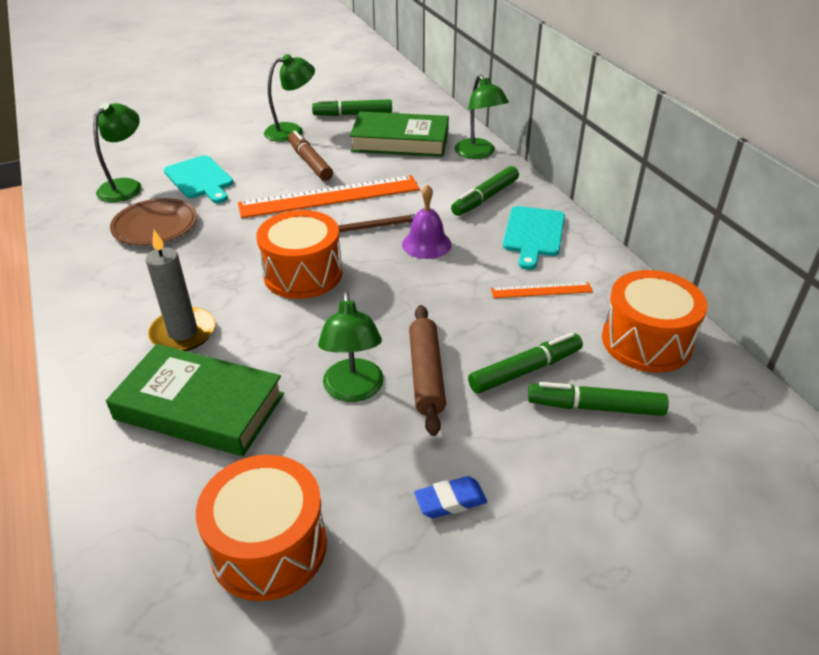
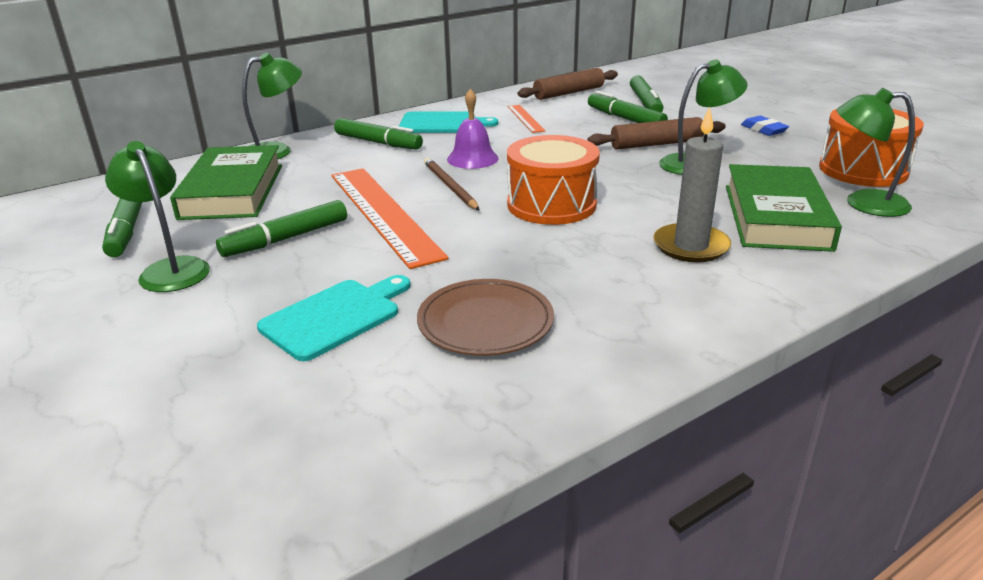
camera: 100 degrees left, 10 degrees down
green lamp [93,102,142,202] -> green lamp moved to [837,88,915,217]
brown marker [288,130,333,181] -> green marker [216,200,347,257]
orange drum [602,270,707,373] -> brown rolling pin [518,68,618,100]

